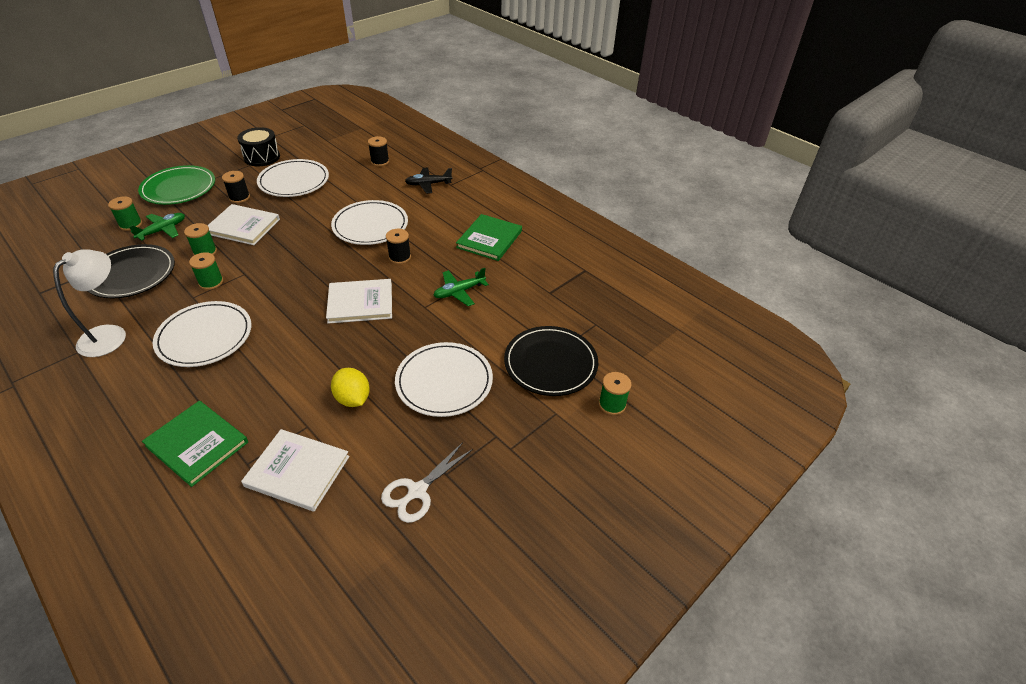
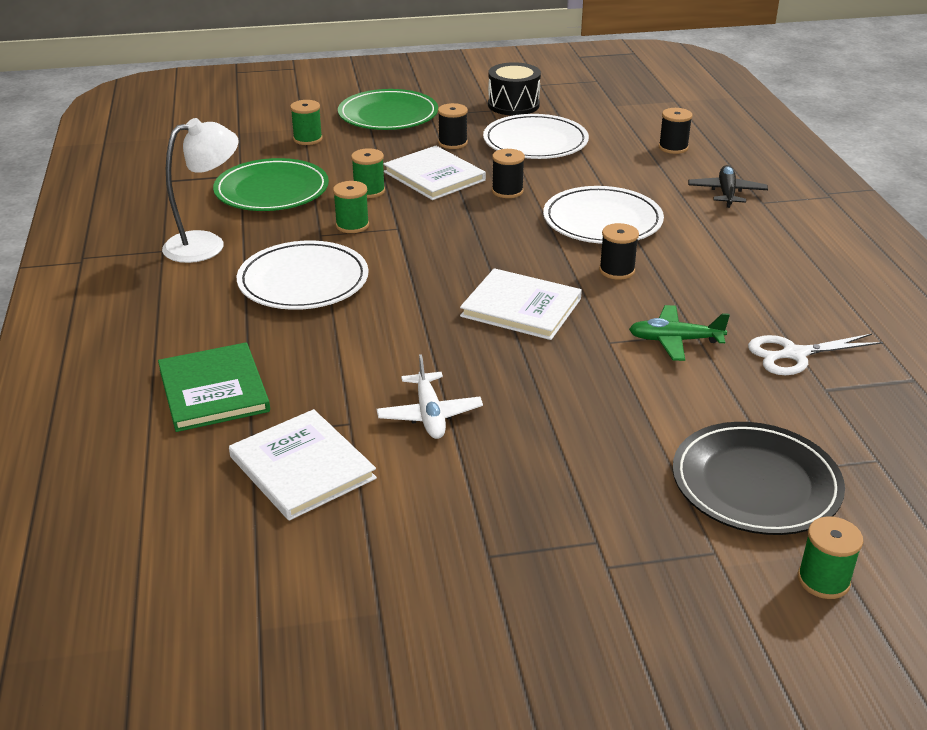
camera: 35 degrees right, 10 degrees down
black plate [88,244,175,298] -> green plate [213,158,329,211]
green plane [129,213,185,241] -> none
yellow lemon [331,368,370,407] -> white plane [377,354,483,439]
white scissors [381,442,473,523] -> white scissors moved to [748,334,883,375]
white plate [395,342,493,417] -> none
black plane [405,168,452,194] -> black plane turned 75 degrees clockwise [688,165,768,208]
green book [456,214,522,261] -> none
none -> black spool [492,149,525,198]

